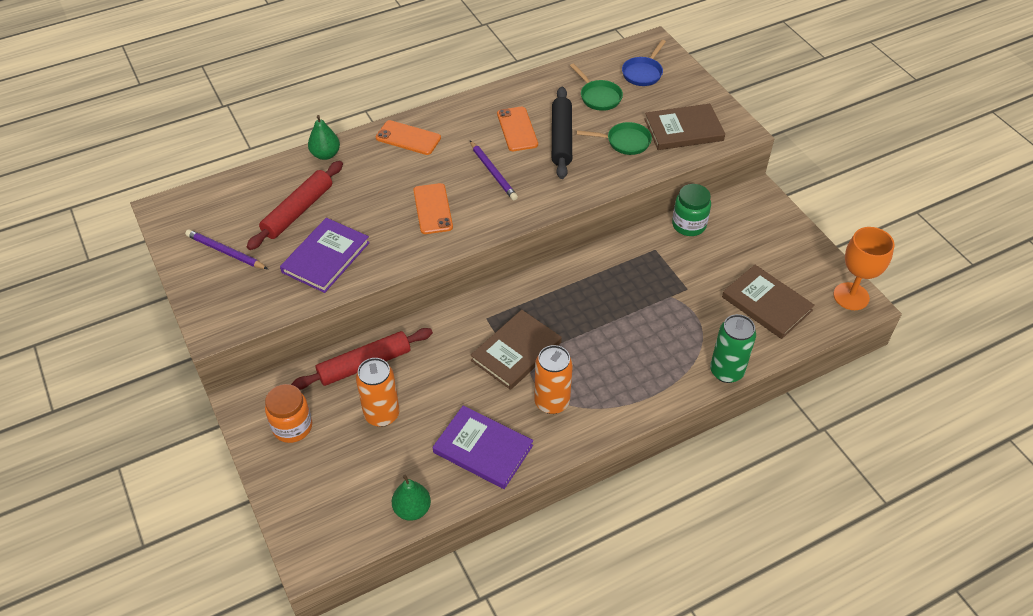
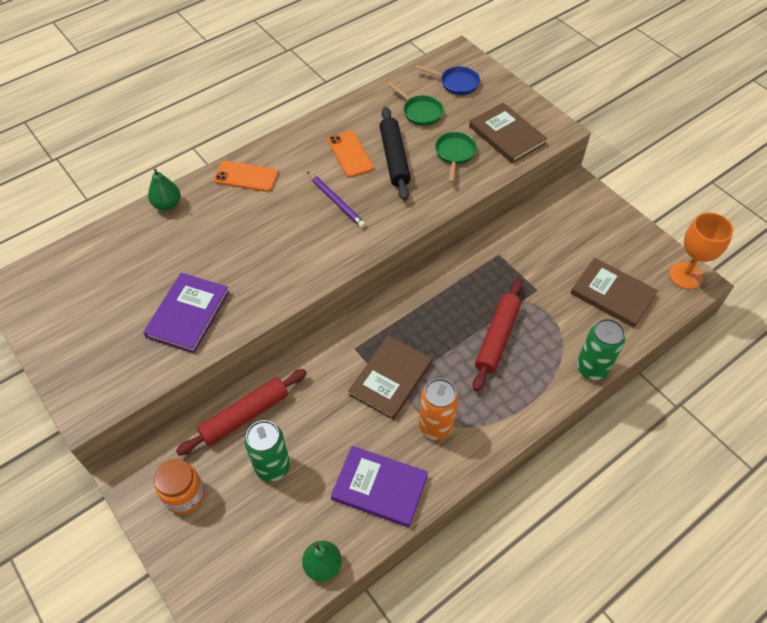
camera: 10 degrees left, 5 degrees up
purple pencil [185,230,268,269] -> none
red rolling pin [247,161,343,250] -> red rolling pin moved to [473,279,522,392]
orange can [356,358,399,427] -> green can [244,420,290,482]
orange phone [414,183,453,234] -> none
green pan [577,122,652,155] -> green pan turned 75 degrees counterclockwise [435,132,477,183]
blue pan [622,40,666,86] -> blue pan turned 90 degrees counterclockwise [415,65,480,95]
brown book [644,104,725,150] -> brown book turned 75 degrees clockwise [469,103,547,163]
green jar [672,184,711,236] -> none

